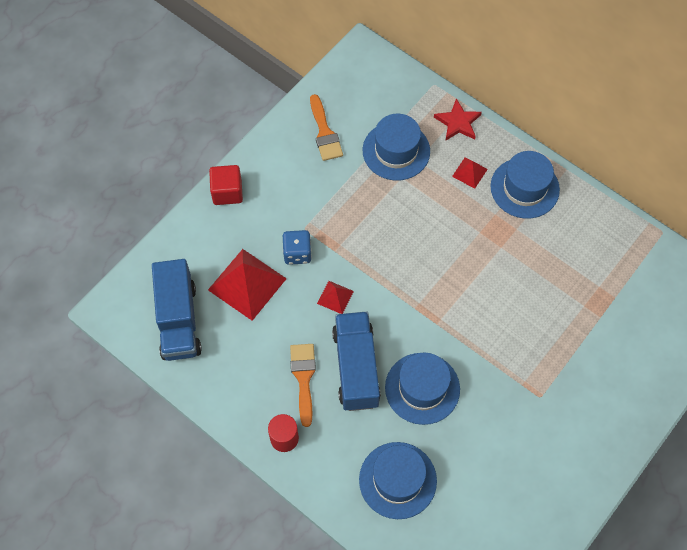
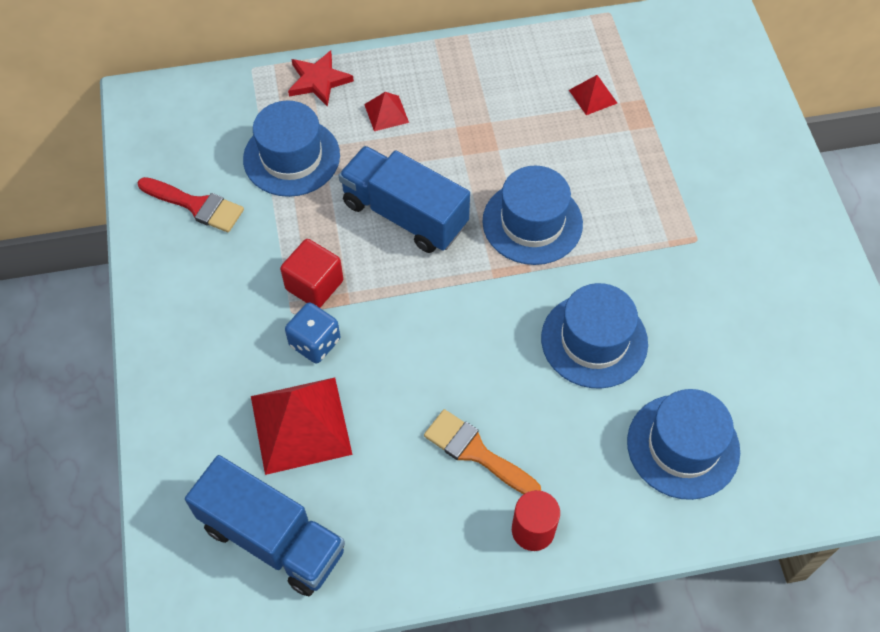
camera: 50 degrees left, 5 degrees down
red cube [209,165,243,205] -> red cube moved to [280,239,343,308]
orange brush [310,94,343,161] -> red brush [138,177,244,233]
red pyramid [317,281,354,314] -> red pyramid moved to [569,75,617,115]
blue truck [332,312,381,411] -> blue truck moved to [339,146,470,253]
blue hat [490,151,560,219] -> blue hat moved to [482,166,583,265]

